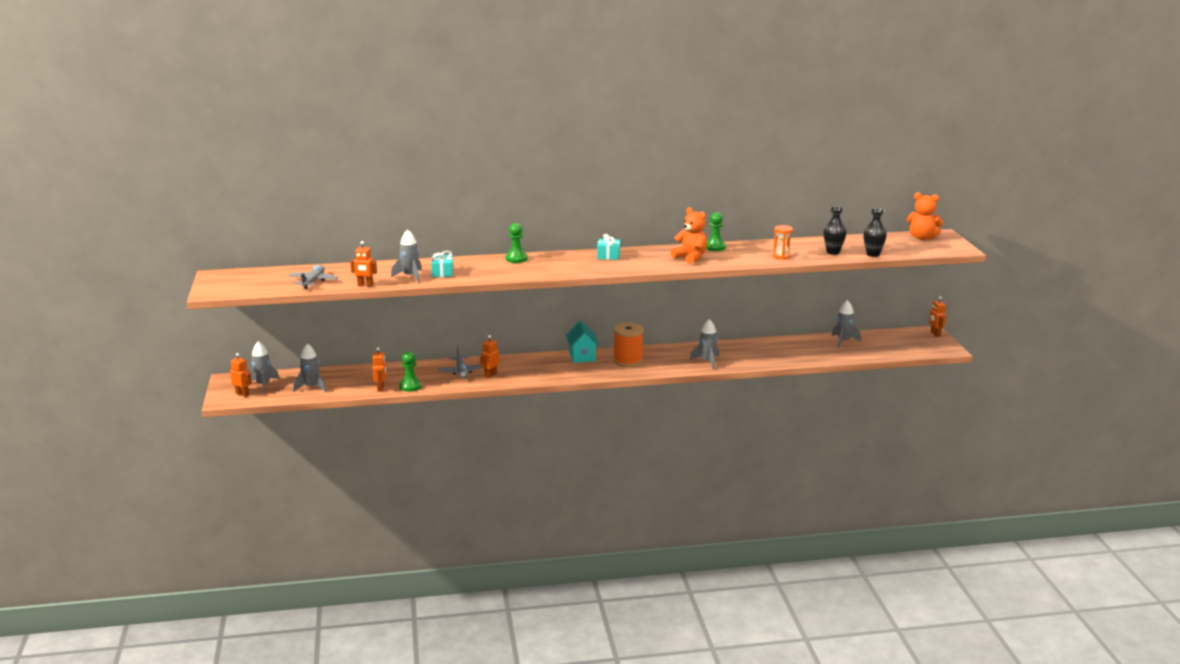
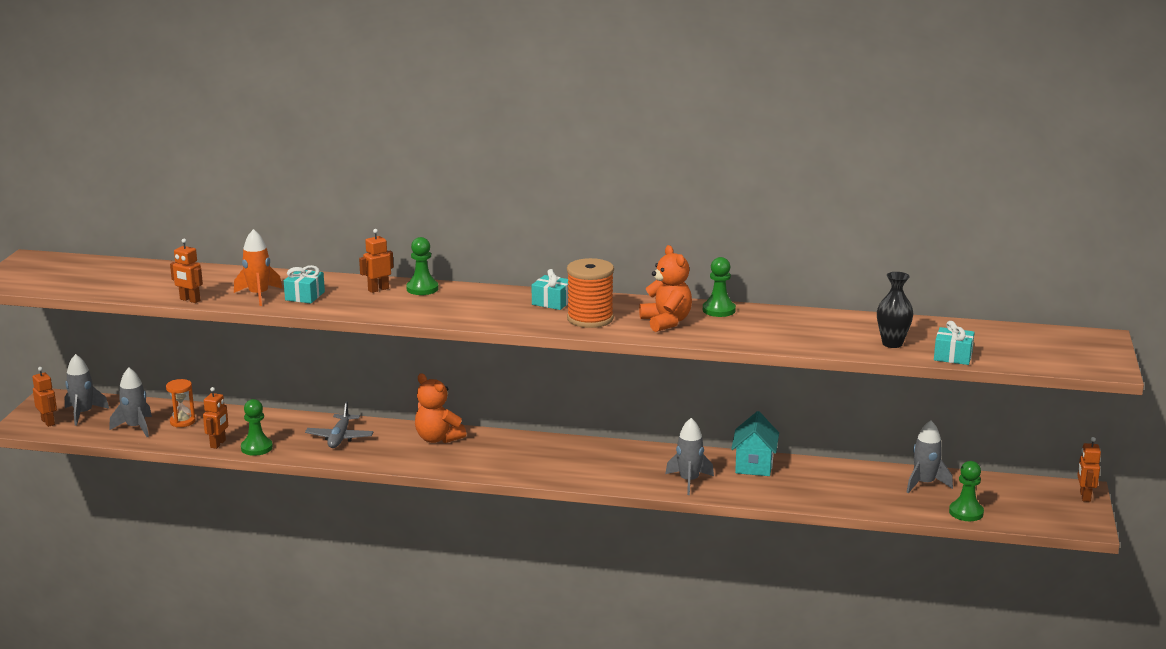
camera: 20 degrees right, 0 degrees up
grey plane [288,265,339,289] -> none
grey rocket [391,229,422,283] -> orange rocket [234,229,283,306]
orange robot [480,335,499,378] -> orange robot moved to [359,229,394,293]
turquoise house [566,321,599,363] -> turquoise house moved to [731,411,779,476]
orange spool [613,323,644,367] -> orange spool moved to [567,258,614,328]
orange hourglass [773,225,793,260] -> orange hourglass moved to [166,379,195,427]
black vase [863,208,887,257] -> turquoise gift [934,321,975,365]
orange teddy bear [907,192,943,240] -> orange teddy bear moved to [415,374,466,443]
none -> green pawn [949,461,984,521]

